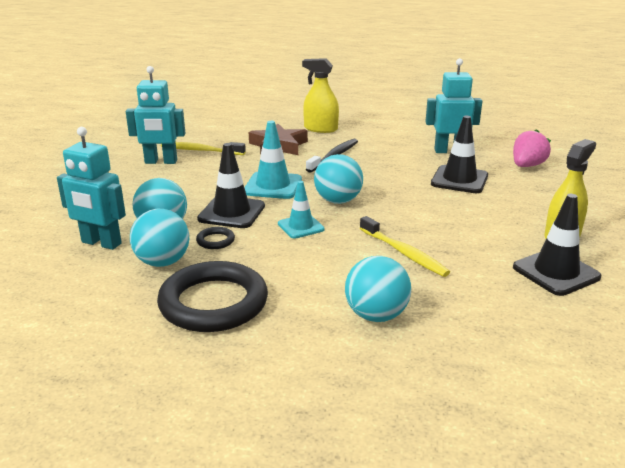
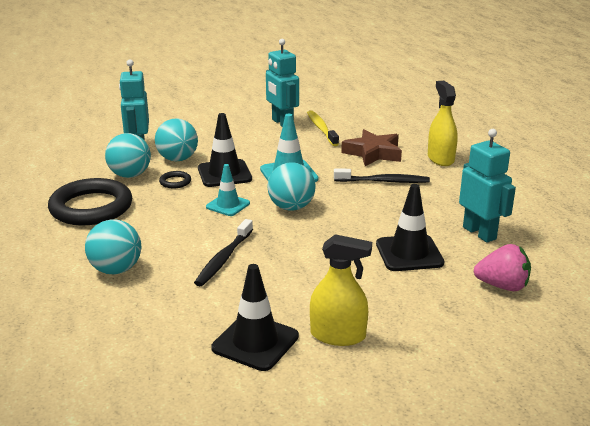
camera: 60 degrees right, 0 degrees up
yellow toothbrush [360,216,450,277] -> black toothbrush [194,219,253,286]

